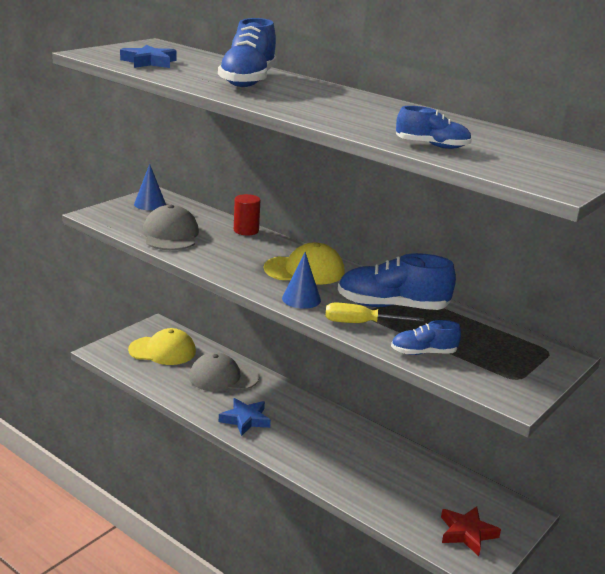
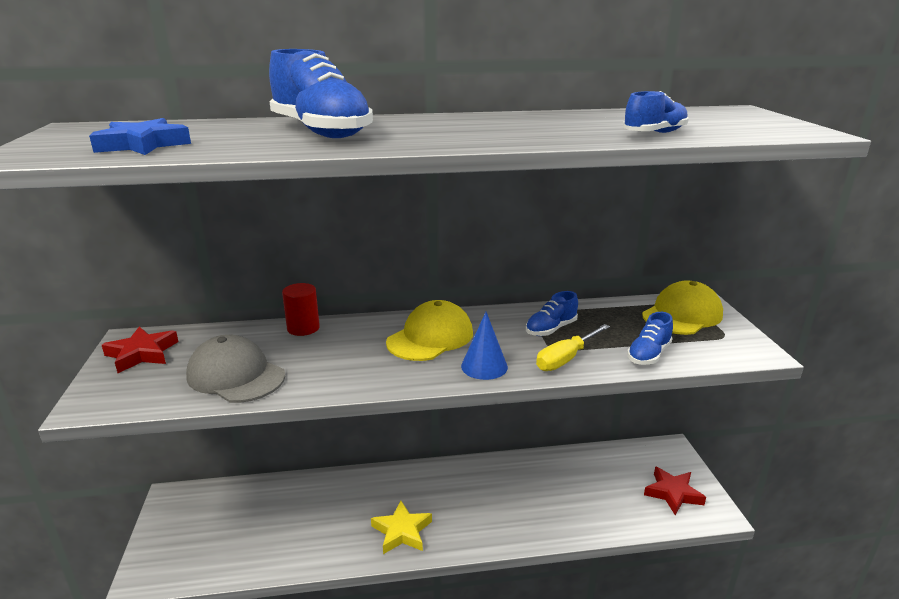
camera: 45 degrees left, 0 degrees up
yellow cap [128,328,196,365] -> yellow cap moved to [642,280,723,335]
blue cone [134,164,166,210] -> red star [102,327,179,373]
grey cap [189,352,259,392] -> none
blue star [219,398,271,436] -> yellow star [371,500,432,554]
blue shoe [338,253,456,310] -> blue shoe [526,291,578,336], size x0.55

